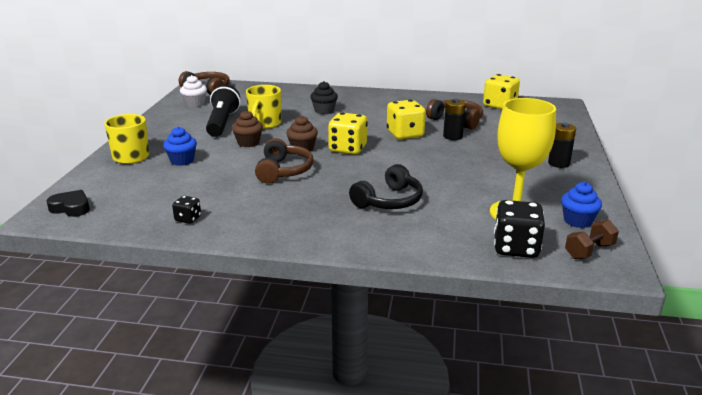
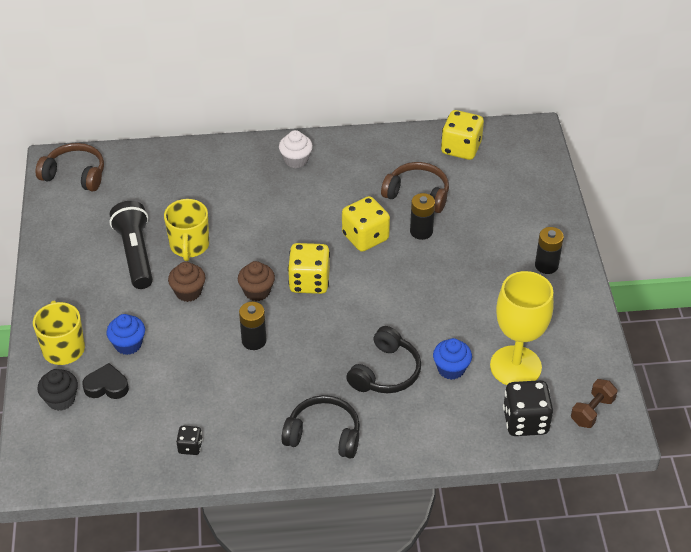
camera: 15 degrees left, 20 degrees up
black heart [46,190,90,217] -> black heart moved to [82,363,129,399]
white cupcake [180,75,207,107] -> white cupcake moved to [279,130,313,168]
brown headphones [255,138,313,184] -> black battery [239,302,266,350]
black cupcake [310,81,338,114] -> black cupcake moved to [37,369,78,411]
blue cupcake [561,182,602,228] -> blue cupcake moved to [433,338,472,380]
none -> black headphones [281,395,360,459]

